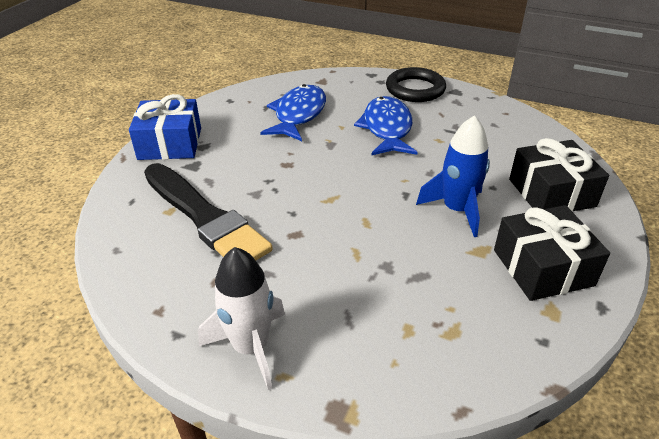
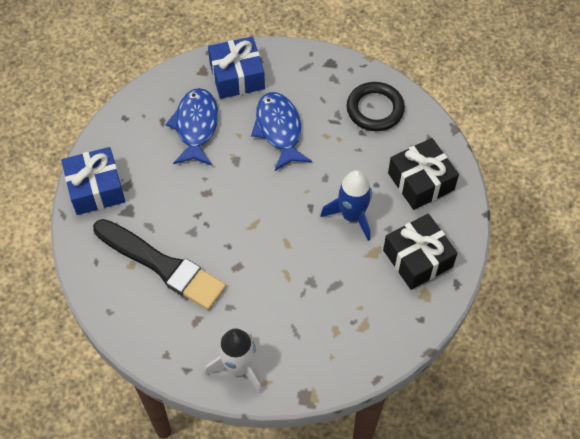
camera: 15 degrees left, 20 degrees up
black ring [386,67,446,102] -> black ring moved to [347,82,405,131]
none -> blue gift [208,36,265,99]

